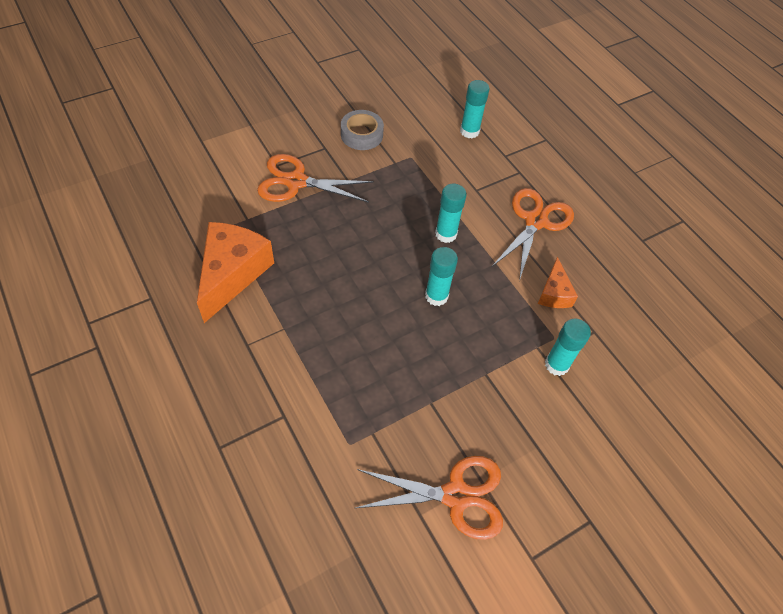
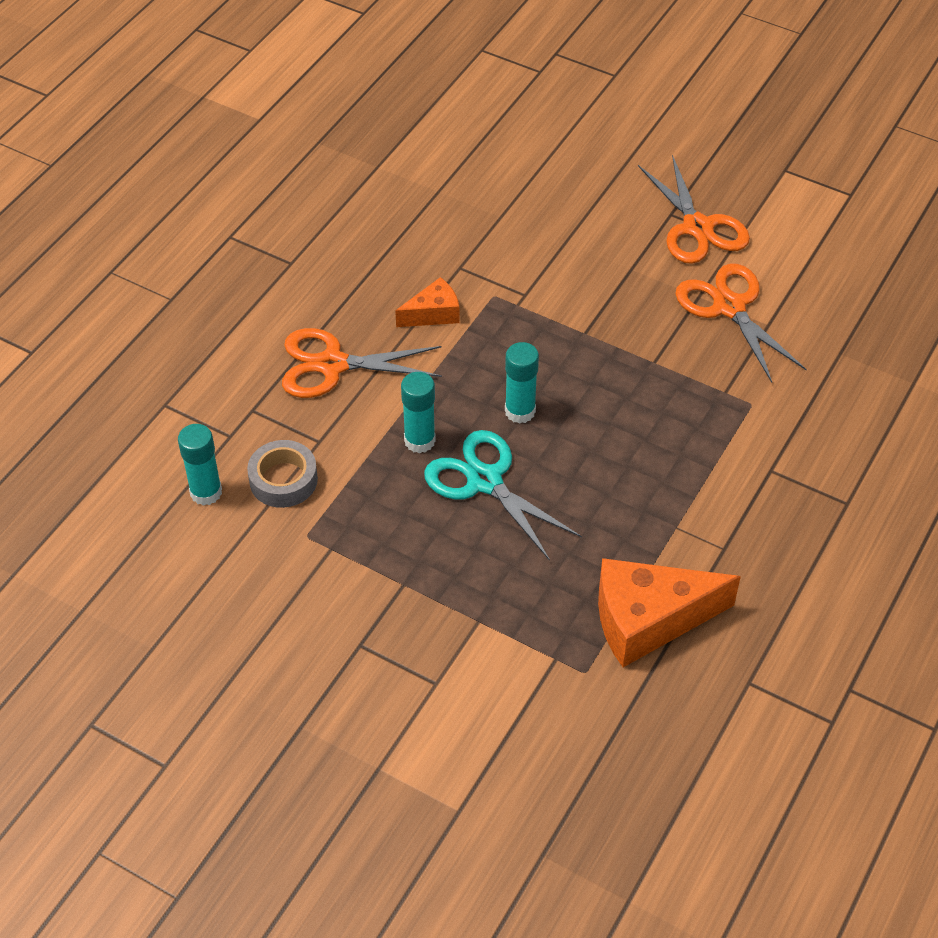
camera: 115 degrees left, 5 degrees down
orange scissors [257,154,374,202] -> orange scissors moved to [638,155,750,264]
grey tape [341,110,384,150] -> grey tape moved to [247,440,318,508]
turquoise glue stick [545,318,591,376] -> none
none -> turquoise scissors [424,430,582,561]

